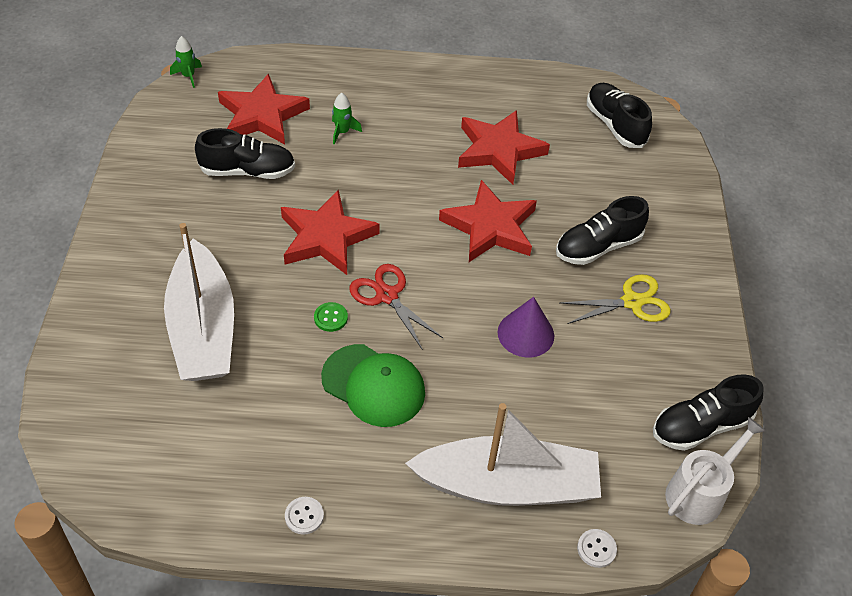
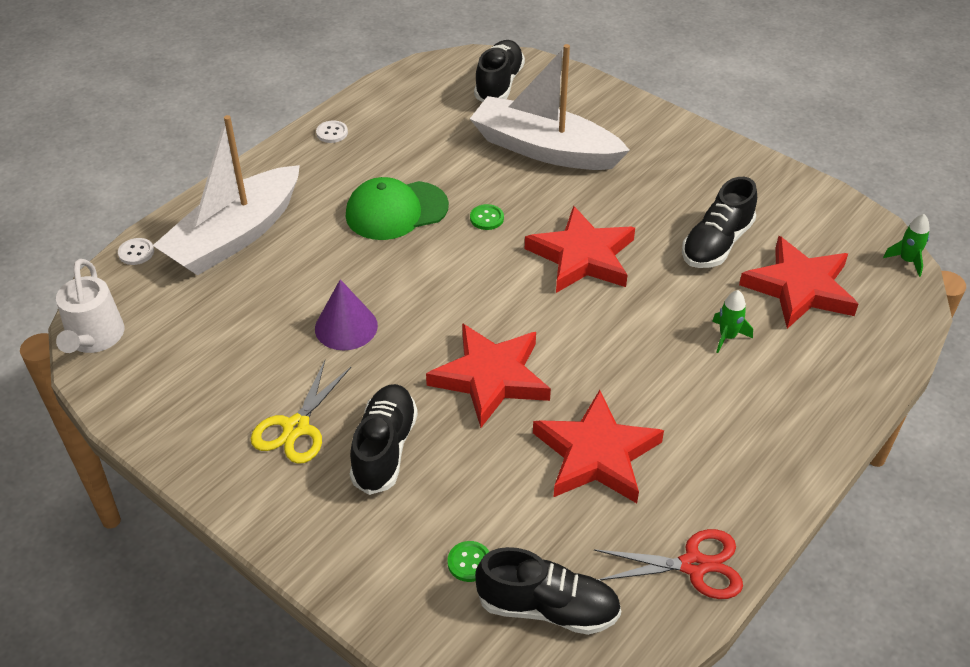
camera: 130 degrees right, 5 degrees down
red scissors [349,264,443,349] -> red scissors moved to [594,529,743,599]
black shoe [653,374,763,451] -> black shoe moved to [474,40,525,102]
none -> green button [447,541,489,582]

